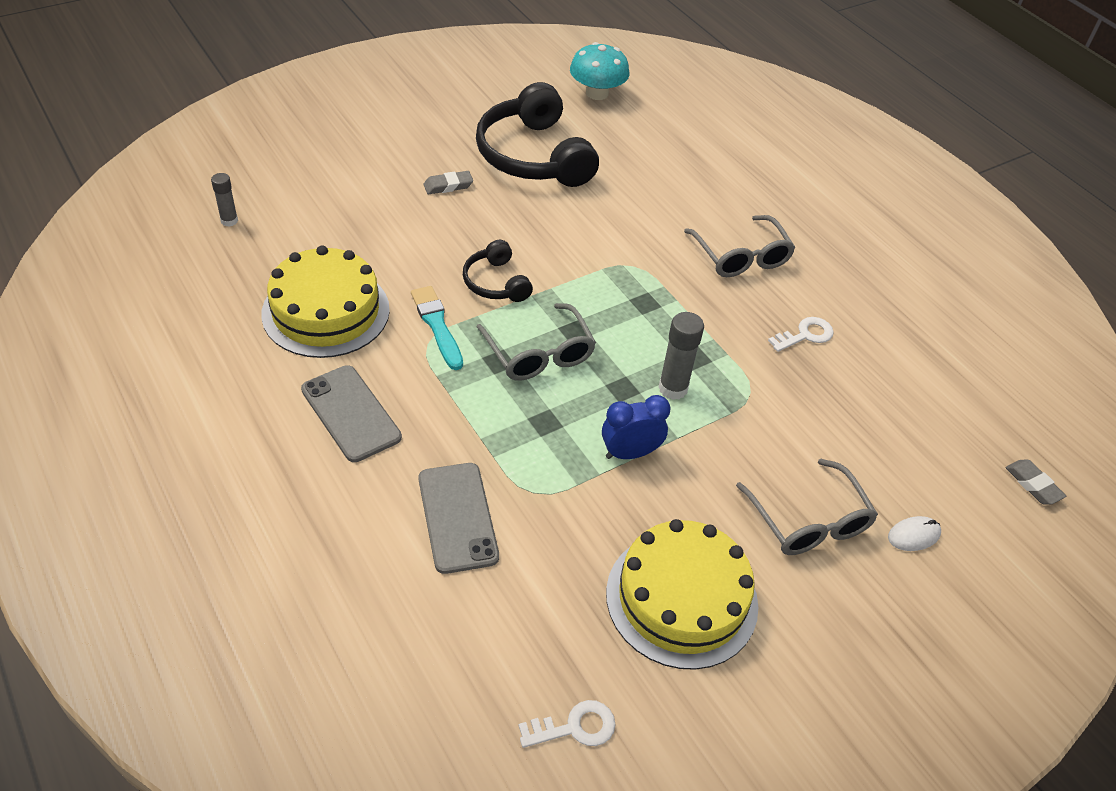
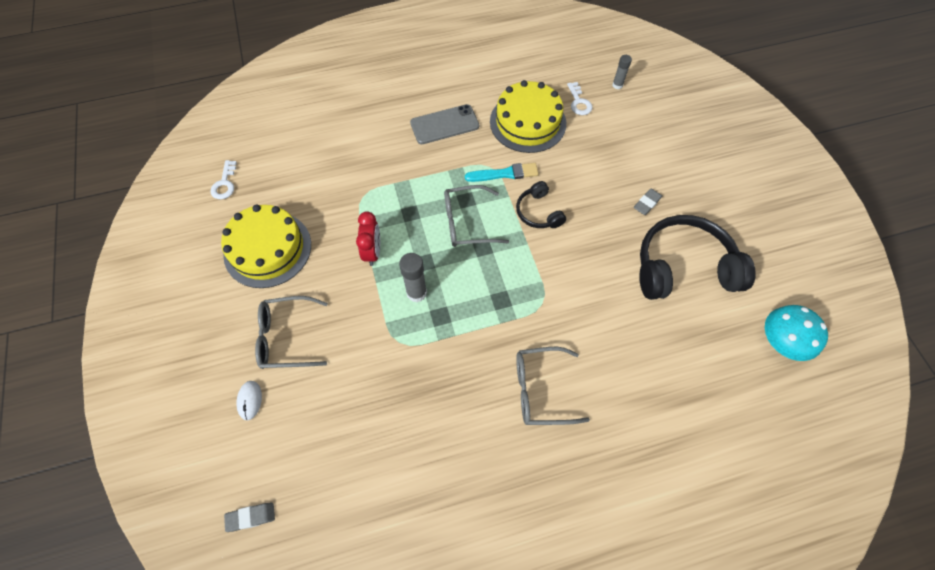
camera: 110 degrees right, 15 degrees up
grey phone [419,463,499,574] -> none
grey eraser [423,171,473,194] -> grey eraser turned 45 degrees clockwise [634,188,662,215]
black headphones [463,240,533,302] -> black headphones turned 105 degrees counterclockwise [516,181,566,228]
blue clock [602,395,671,459] -> red clock [356,211,380,266]
white key [768,317,834,352] -> white key moved to [567,82,592,115]

